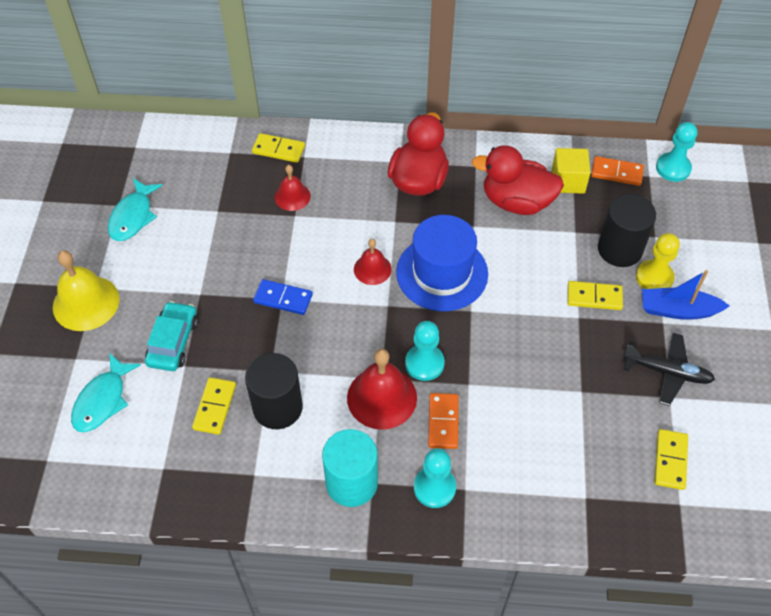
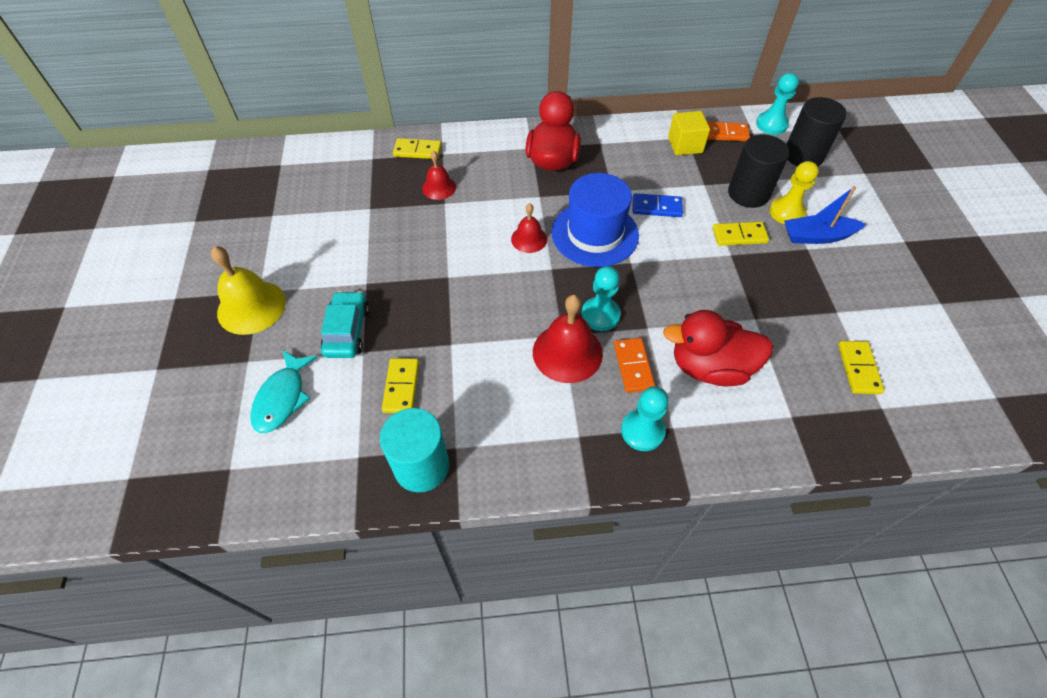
camera: 10 degrees left, 0 degrees up
turquoise fish [108,178,163,241] -> none
black cylinder [245,353,303,429] -> black cylinder moved to [786,97,847,167]
blue domino [253,279,313,315] -> blue domino moved to [633,193,683,217]
turquoise cylinder [322,429,378,507] -> turquoise cylinder moved to [380,408,449,492]
red duck [472,145,564,215] -> red duck moved to [663,310,773,386]
black plane [623,333,715,406] -> none

